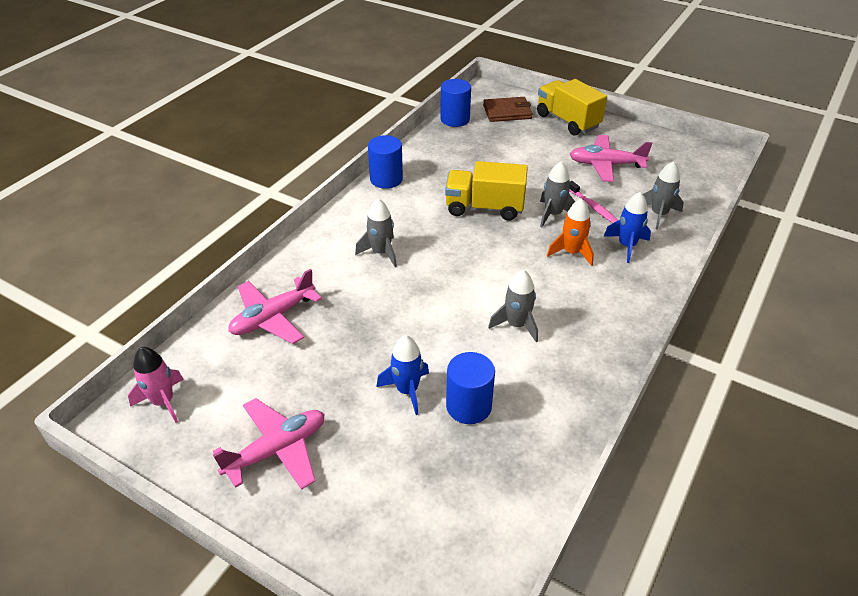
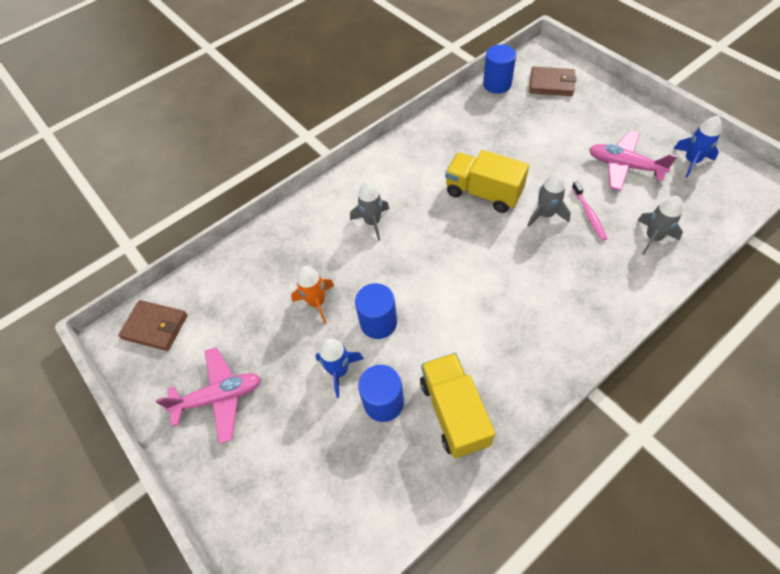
camera: 25 degrees right, 15 degrees up
pink rocket [128,347,184,423] -> brown wallet [118,300,187,351]
pink plane [228,269,322,344] -> none
blue cylinder [368,135,403,189] -> blue cylinder moved to [355,283,397,339]
grey rocket [488,270,538,342] -> none
yellow truck [537,79,607,135] -> yellow truck moved to [420,353,495,458]
orange rocket [547,198,594,266] -> orange rocket moved to [291,266,334,324]
blue rocket [604,192,651,263] -> blue rocket moved to [673,116,722,178]

